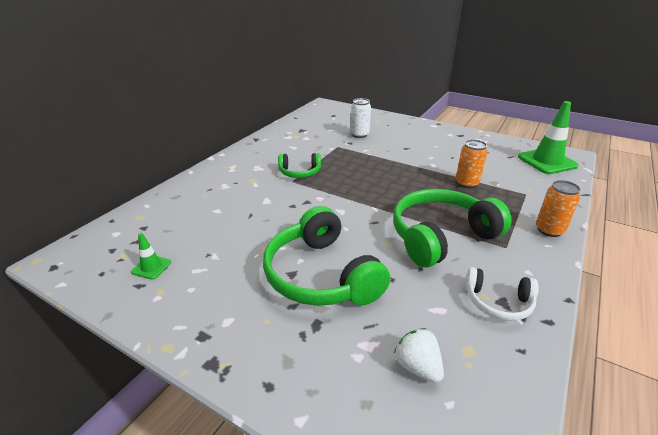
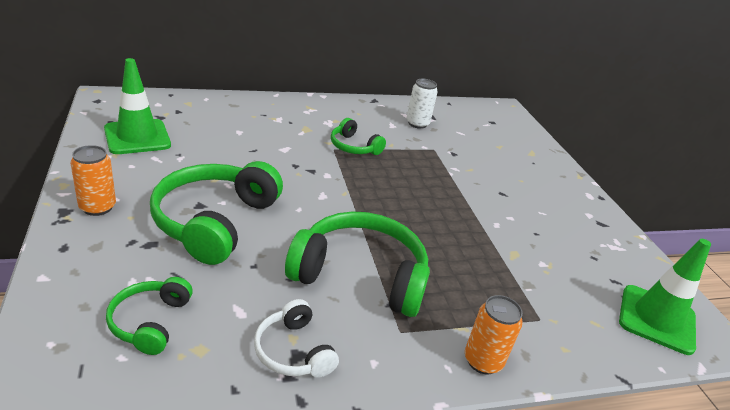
camera: 40 degrees right, 0 degrees up
green traffic cone [131,233,171,280] -> green traffic cone [104,58,171,154], size x2.10
white can [350,98,371,138] -> white can moved to [407,79,438,129]
white strawberry [394,328,444,383] -> green headphones [106,277,193,355]
orange can [456,139,488,188] -> orange can moved to [70,145,116,216]

